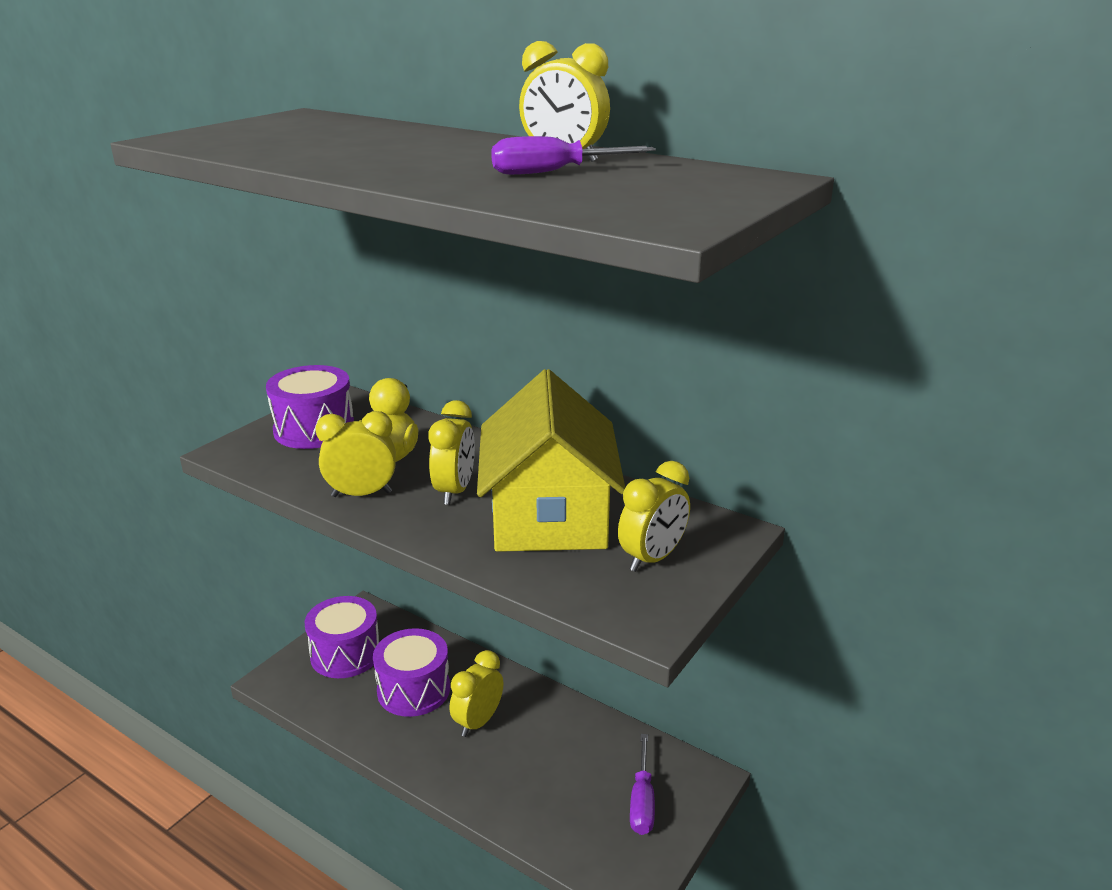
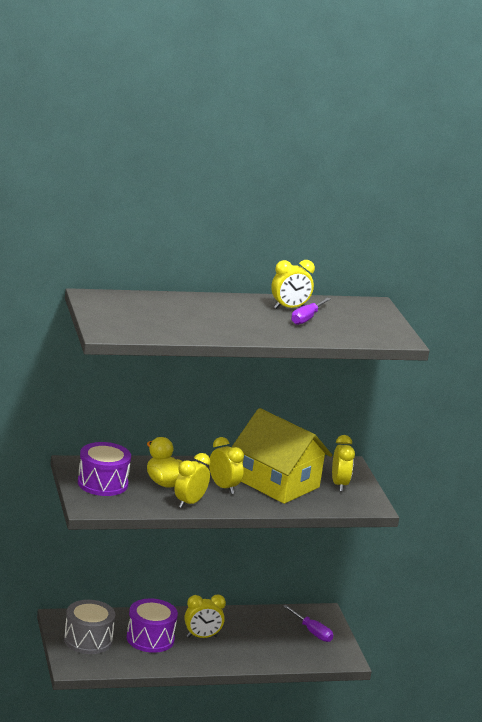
camera: 50 degrees left, 5 degrees down
purple drum [305,596,380,678] -> grey drum [64,600,115,654]
yellow clock [450,650,503,737] -> yellow clock turned 90 degrees counterclockwise [184,594,226,638]

